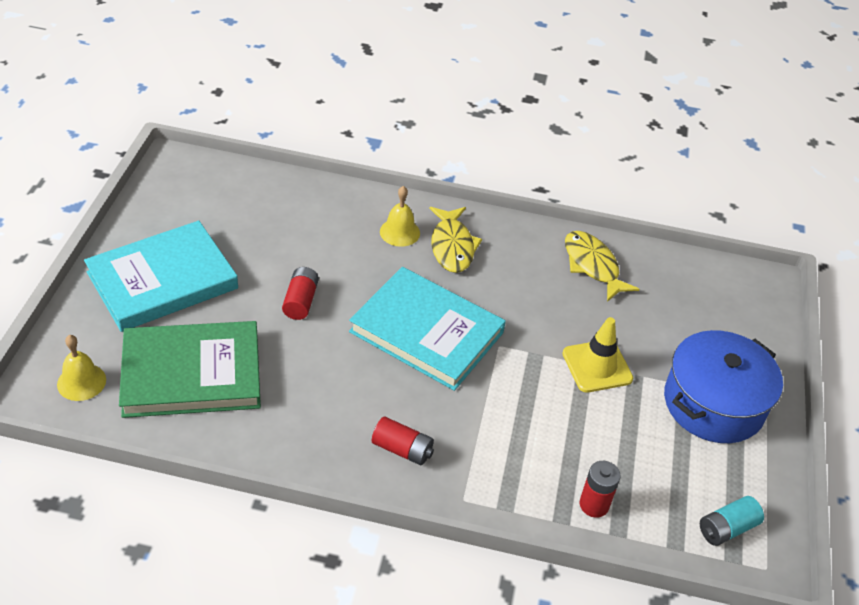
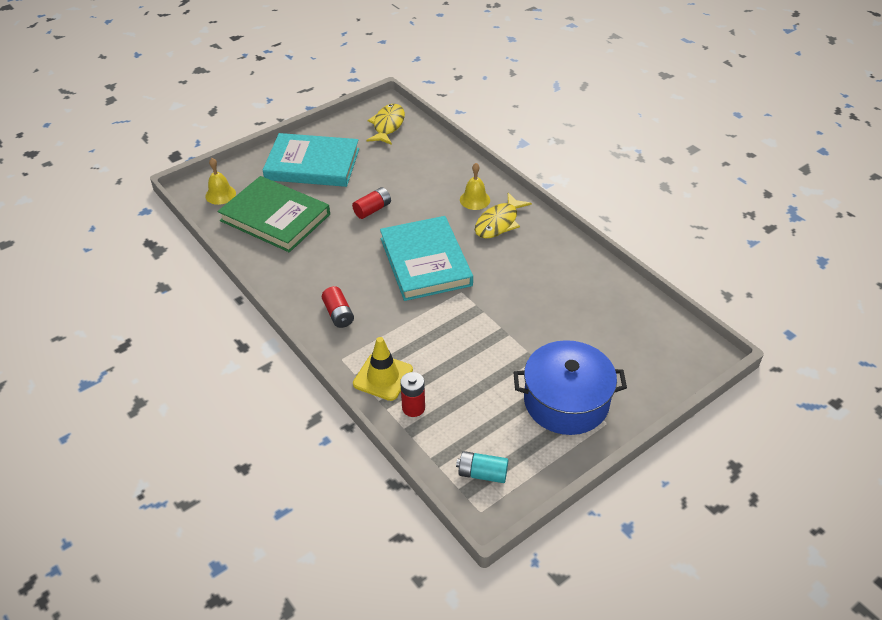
camera: 45 degrees right, 0 degrees up
yellow traffic cone [562,317,633,393] -> yellow traffic cone moved to [353,337,413,401]
yellow fish [565,231,640,302] -> yellow fish moved to [366,104,405,145]

